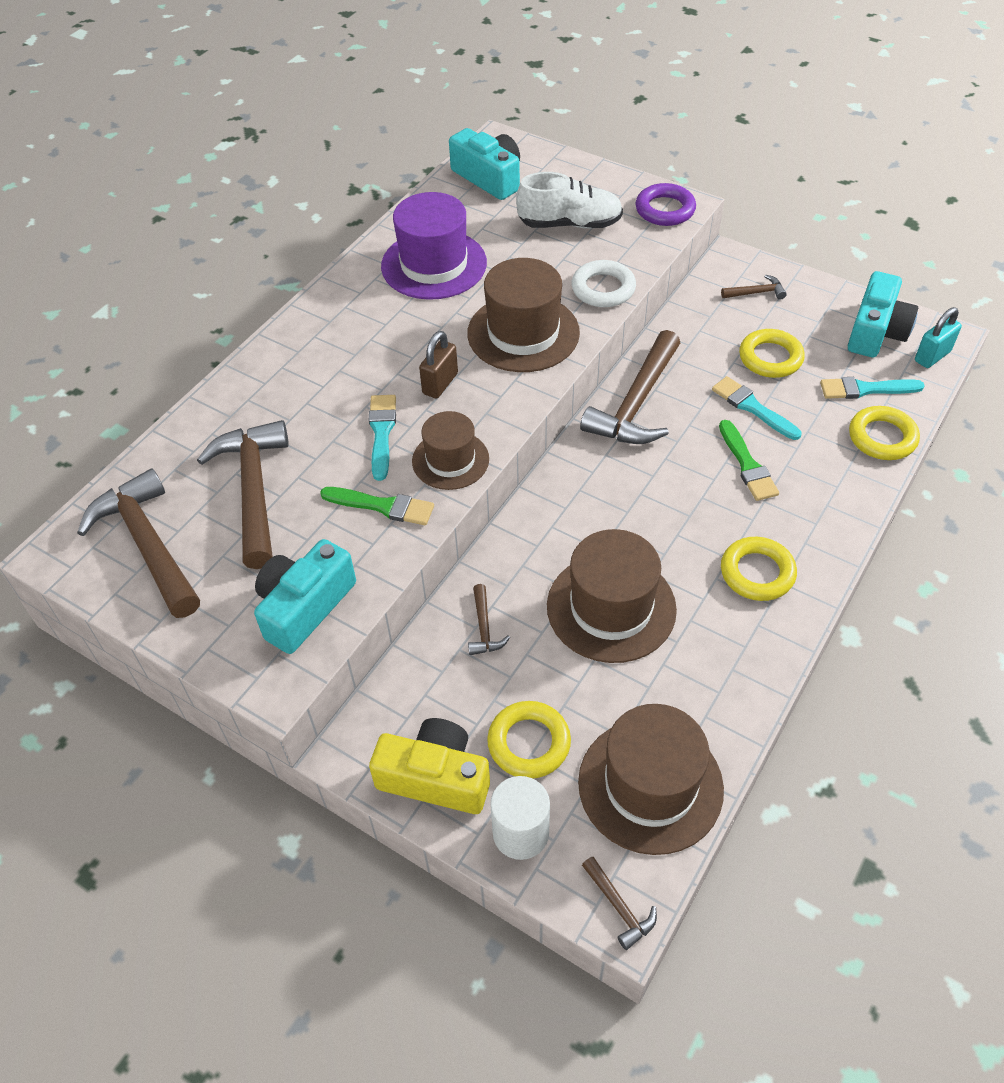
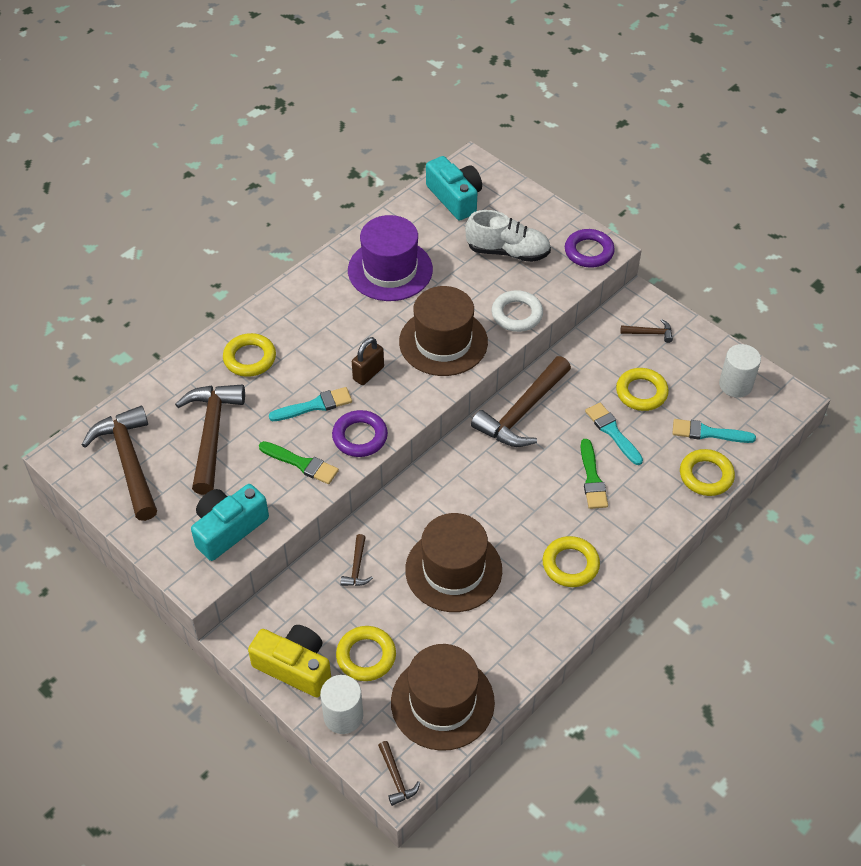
camera: 10 degrees right, 0 degrees up
turquoise brush [369,395,396,481] -> turquoise brush turned 60 degrees clockwise [269,387,352,421]
brown hat [412,411,489,490] -> purple ring [332,410,388,457]
turquoise camera [848,271,918,357] -> white cylinder [719,344,761,398]
turquoise padlock [915,307,962,368] -> none
none -> yellow ring [223,333,276,377]

